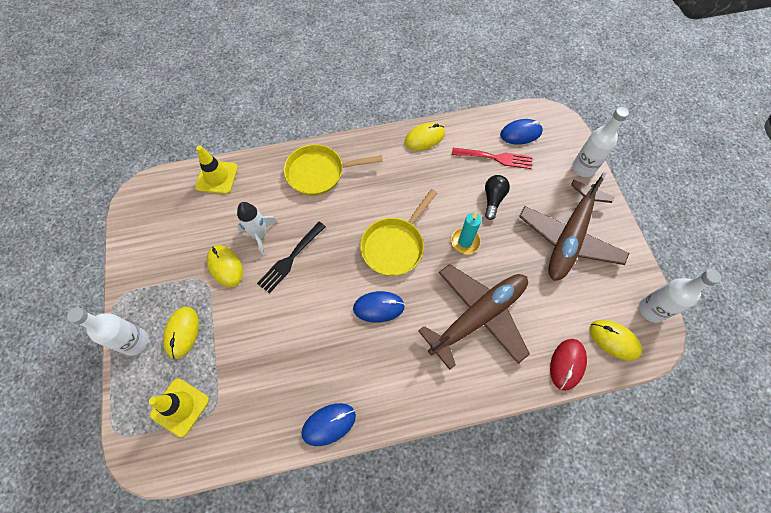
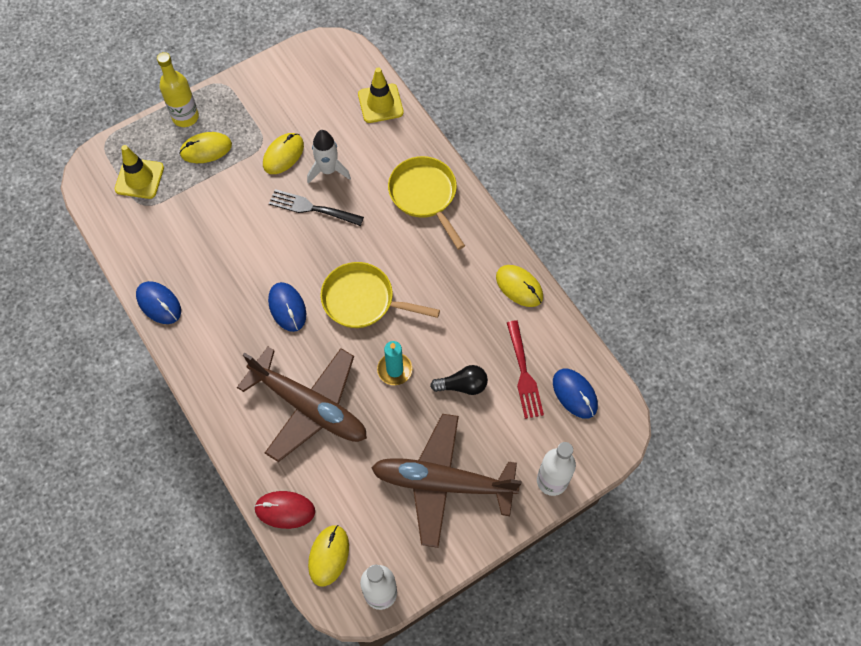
camera: 70 degrees right, 0 degrees up
white bottle [67,307,148,356] -> yellow bottle [157,52,199,127]

